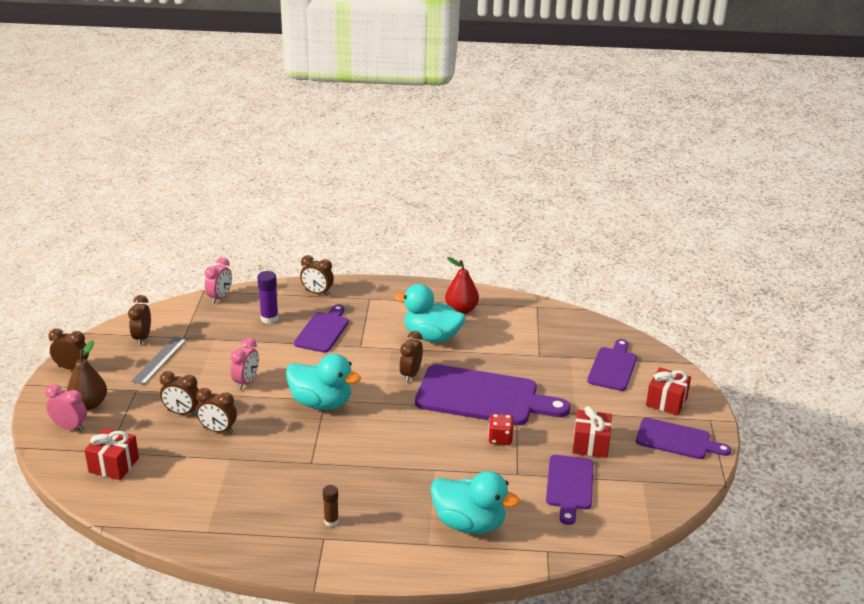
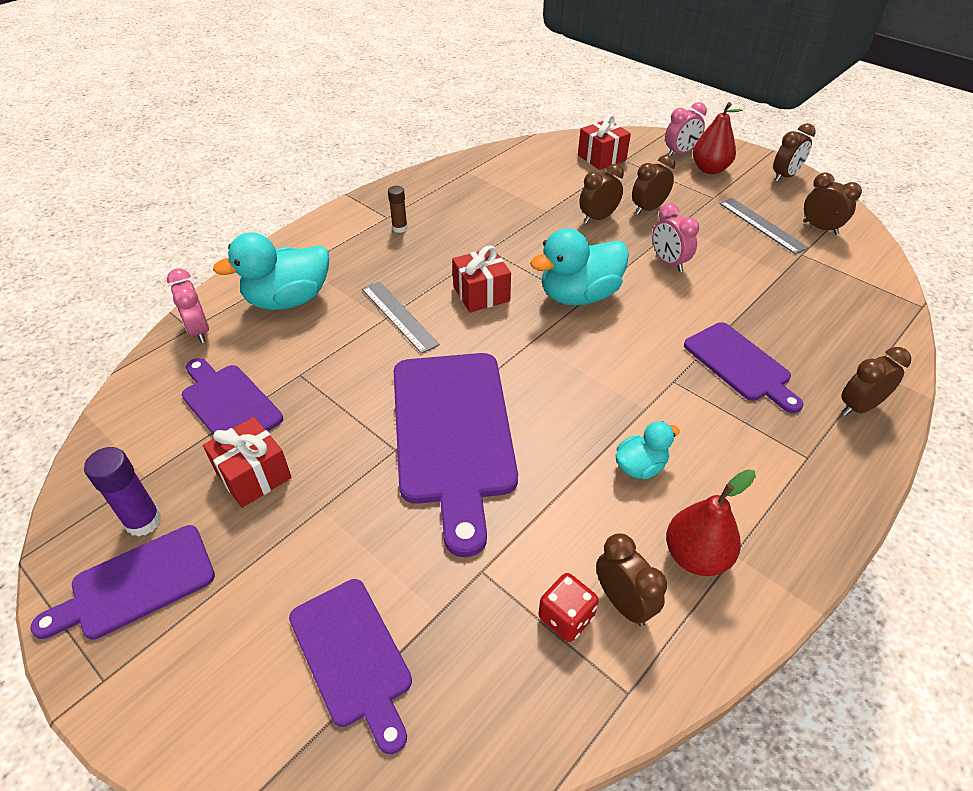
camera: 130 degrees right, 15 degrees up
brown pear [67,340,107,410] -> red pear [693,102,742,174]
pink clock [205,257,232,304] -> pink clock moved to [167,268,209,343]
purple glue stick [257,271,278,324] -> purple glue stick moved to [84,447,162,537]
turquoise duck [394,284,465,343] -> turquoise duck [616,421,680,479], size x0.53
brown clock [399,331,423,382] -> brown clock moved to [596,534,667,627]
purple cutting board [415,364,570,425] -> purple cutting board turned 60 degrees counterclockwise [394,353,518,557]
red dice [488,414,514,445] -> red dice moved to [539,573,599,642]
red gift [646,367,691,416] -> red gift moved to [452,245,511,313]
none -> grey ruler [362,282,440,354]

